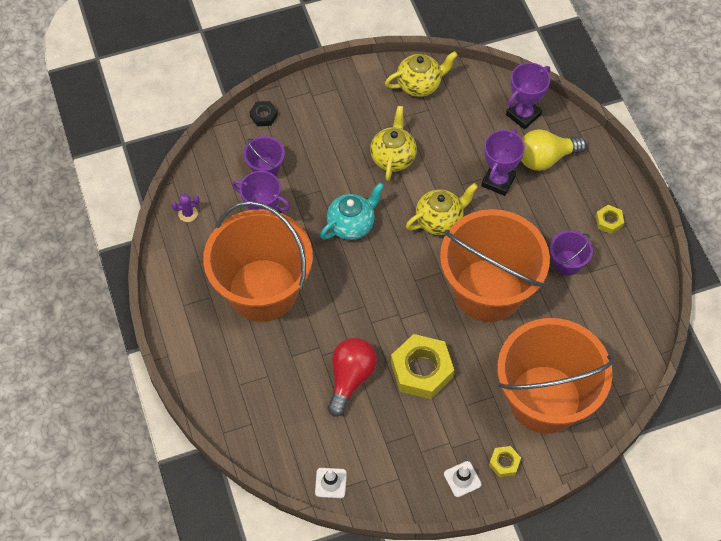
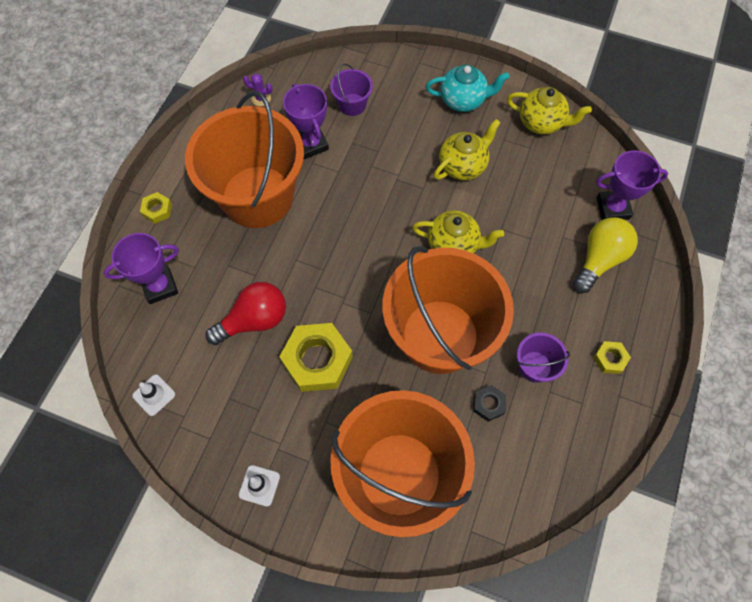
camera: 40 degrees right, 5 degrees up
black nut [249,101,278,126] -> black nut moved to [473,385,506,422]
turquoise teapot [320,182,384,240] -> turquoise teapot moved to [426,65,509,112]
purple trophy [481,129,525,196] -> purple trophy moved to [103,233,179,304]
yellow nut [489,446,521,478] -> yellow nut moved to [140,192,172,224]
yellow light bulb [521,129,587,171] -> yellow light bulb turned 105 degrees clockwise [573,217,638,293]

